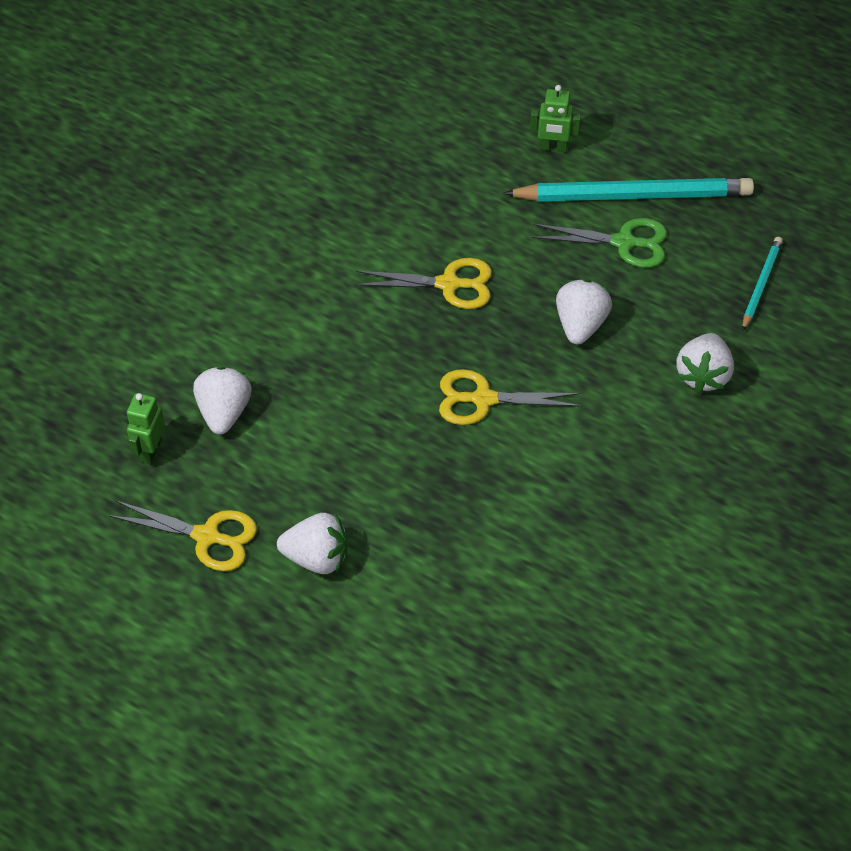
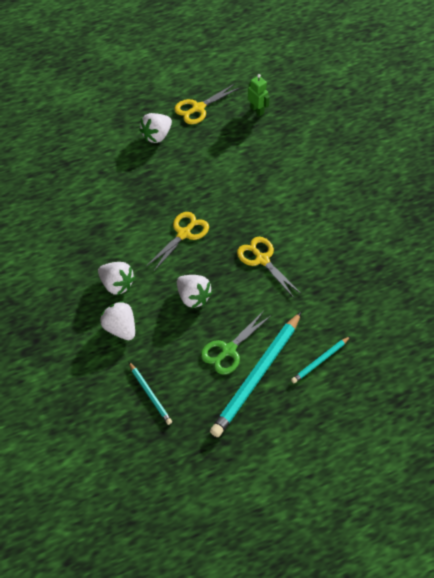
camera: 125 degrees right, 0 degrees up
white strawberry [193,367,252,434] -> white strawberry moved to [98,262,135,295]
yellow scissors [355,258,492,309] -> yellow scissors turned 105 degrees clockwise [237,237,301,298]
green robot [530,85,581,152] -> turquoise pencil [291,336,351,383]

